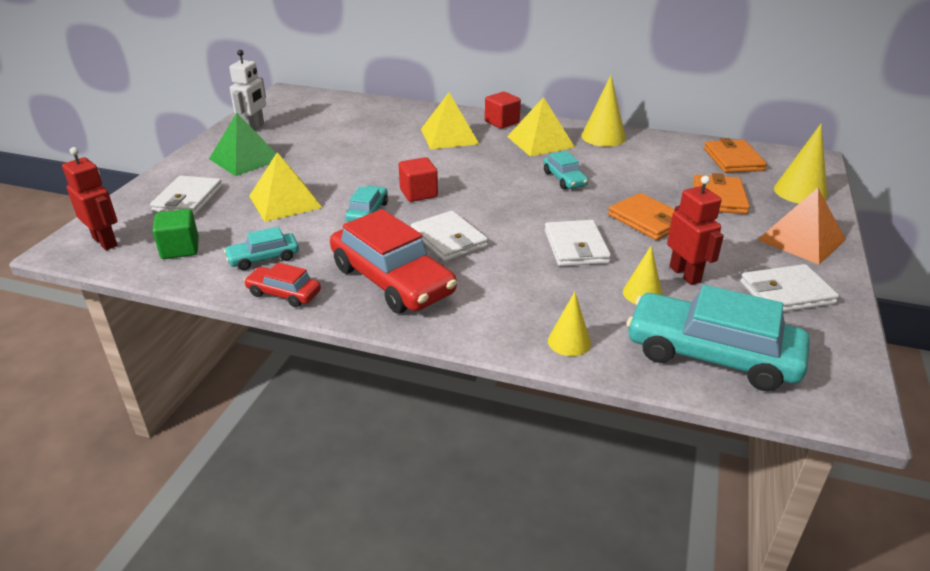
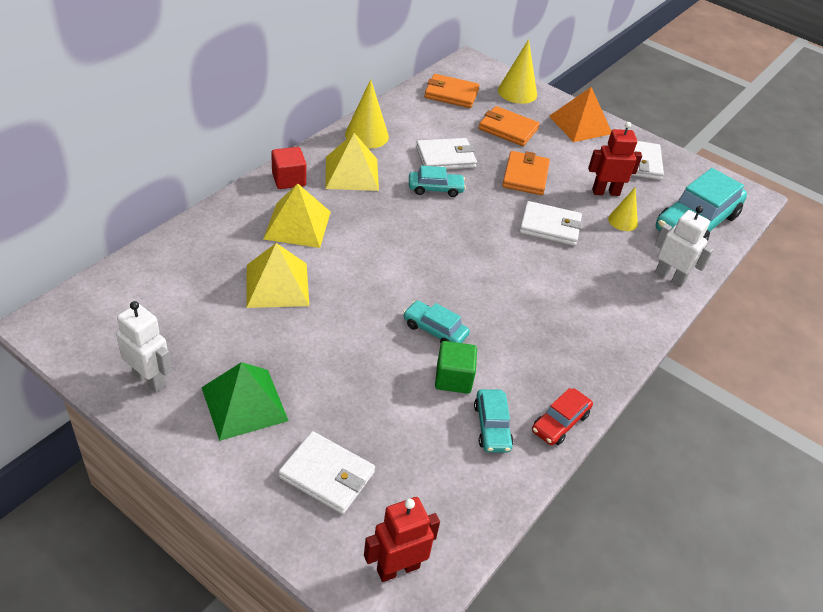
camera: 75 degrees left, 10 degrees up
green cube [152,209,199,259] -> green cube moved to [435,341,477,394]
yellow pyramid [249,152,322,222] -> yellow pyramid moved to [246,243,309,308]
red car [330,209,457,313] -> none
red cube [399,157,438,202] -> none
white wallet [411,211,488,262] -> white wallet moved to [416,138,477,170]
yellow cone [548,292,591,356] -> white robot [655,206,713,287]
orange wallet [608,193,675,240] -> orange wallet turned 60 degrees counterclockwise [502,151,550,195]

